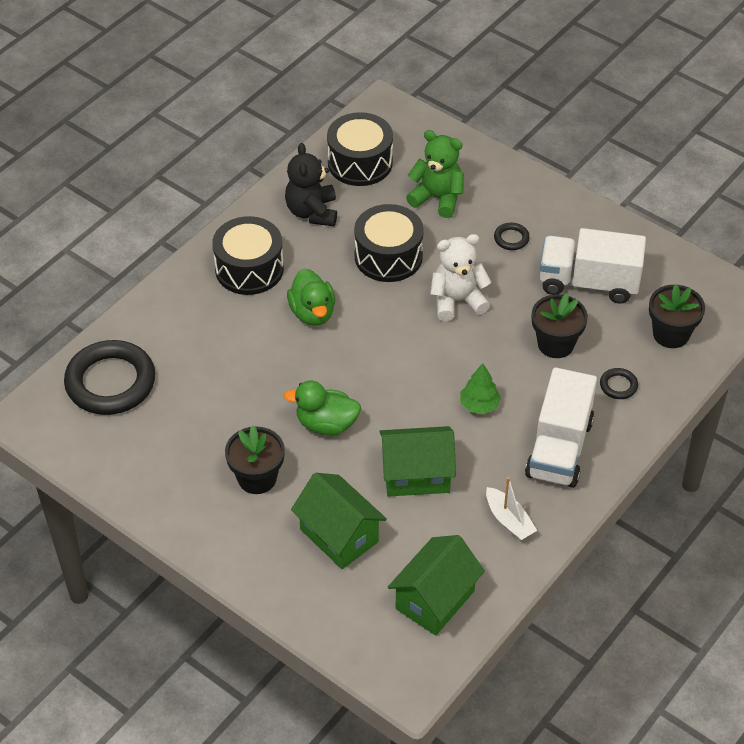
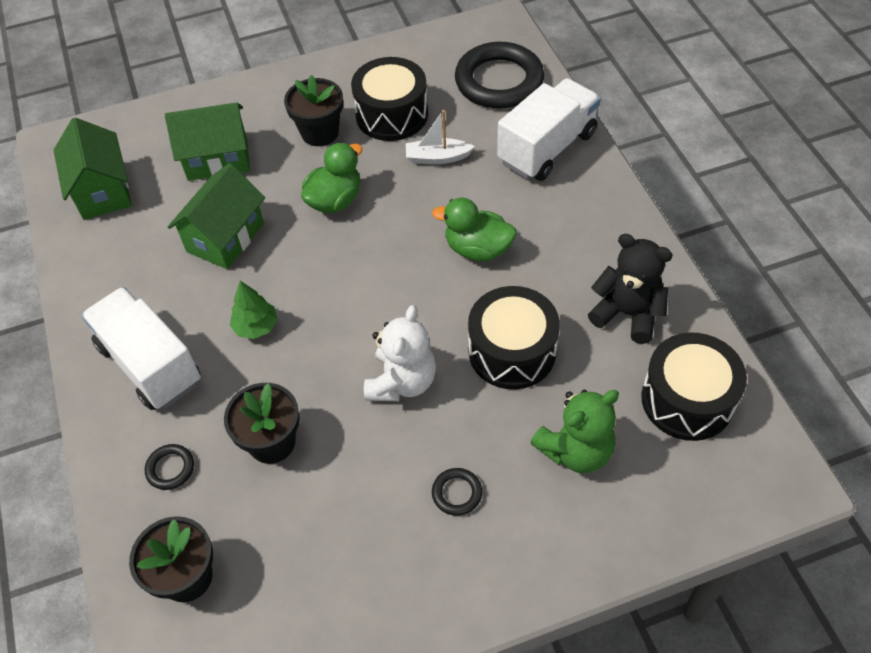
camera: 125 degrees right, 5 degrees up
black drum [212,216,284,295] -> black drum moved to [351,57,428,141]
white boat [486,477,537,541] -> white boat moved to [406,110,475,164]
white truck [540,228,646,304] -> white truck moved to [497,78,601,181]

